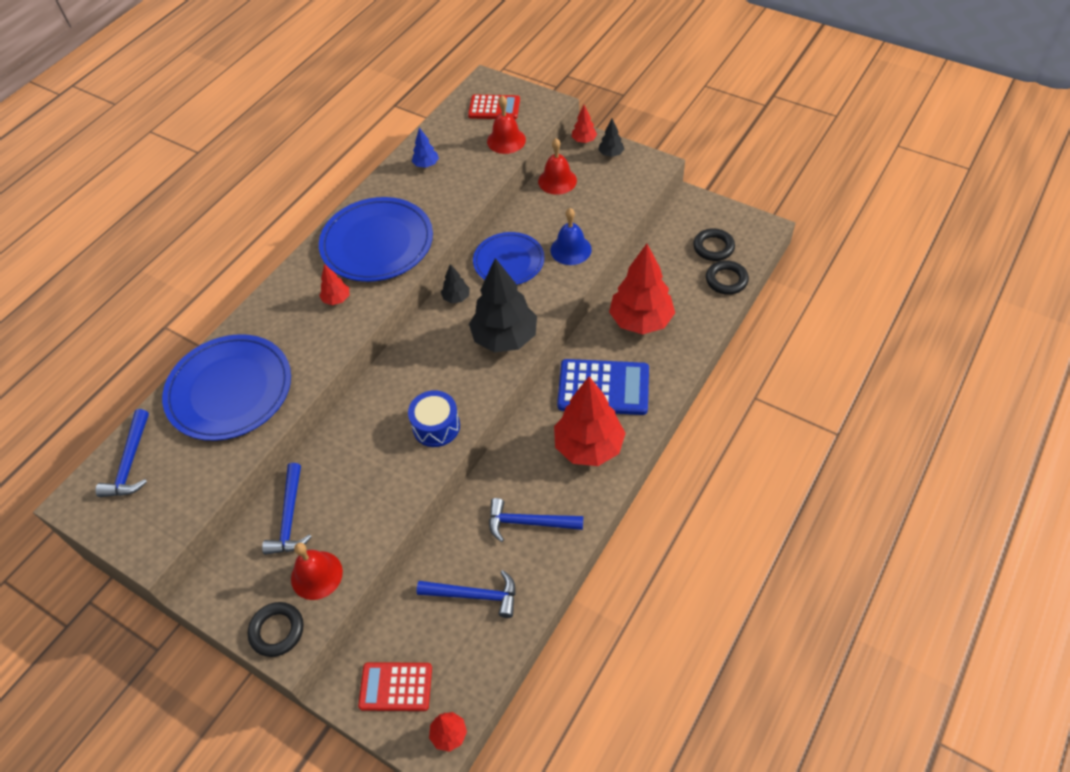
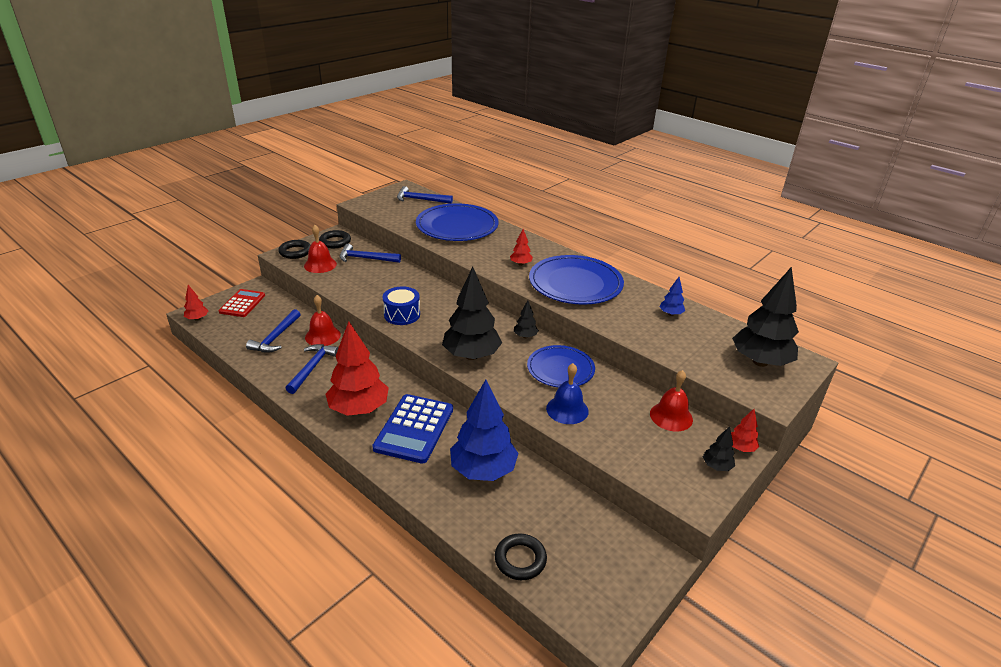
camera: 95 degrees right, 20 degrees down
red calculator [468,95,520,119] -> black tree [732,267,799,367]
red bell [487,95,526,154] -> red bell moved to [305,295,341,346]
red tree [609,244,675,334] -> blue tree [450,380,519,481]
black ring [693,228,735,261] -> black ring moved to [319,230,351,248]

